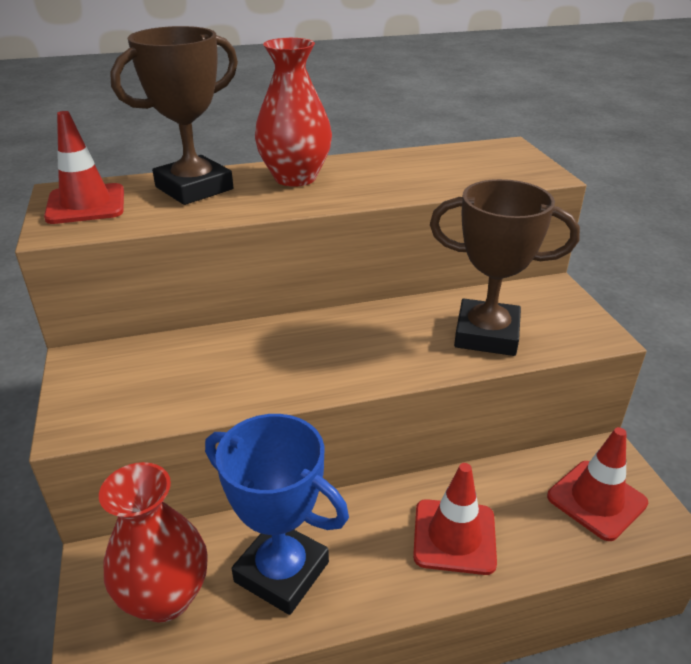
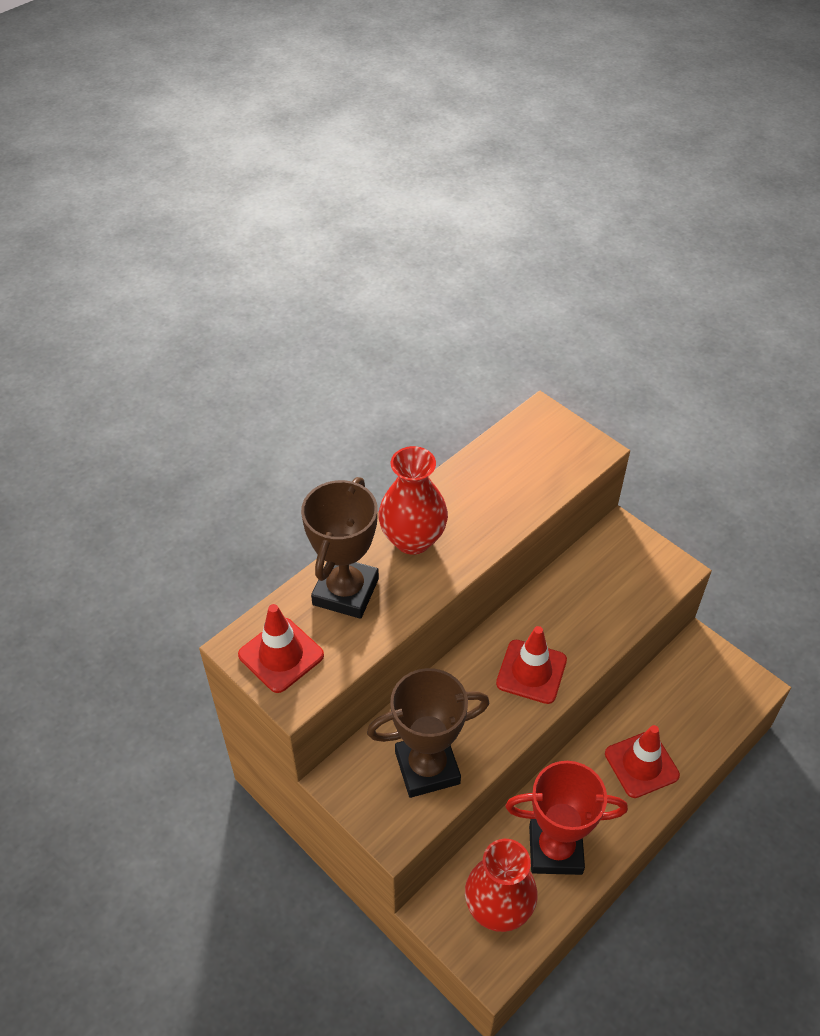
camera: 30 degrees left, 15 degrees up
blue trophy [205,414,349,615] -> red trophy [505,761,628,875]
brown trophy [430,179,580,356] -> brown trophy moved to [367,668,489,798]
red traffic cone [547,427,648,541] -> red traffic cone moved to [496,626,567,704]

